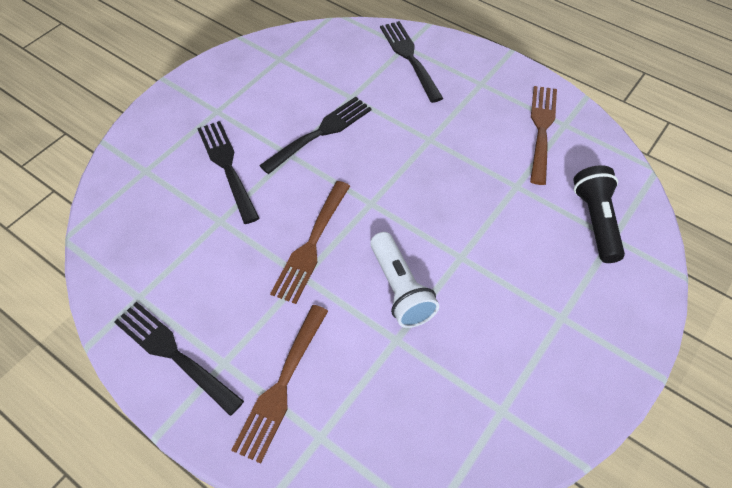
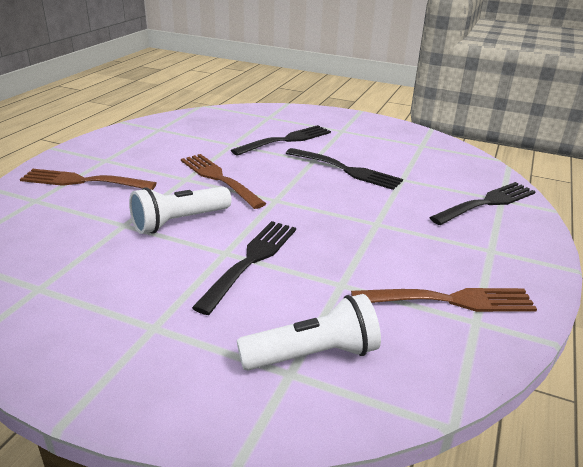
camera: 75 degrees right, 25 degrees down
black fork [114,302,244,416] -> black fork moved to [192,221,296,315]
brown fork [270,181,350,304] -> brown fork turned 45 degrees clockwise [181,154,266,209]
black flashlight [573,165,625,263] -> white flashlight [237,294,381,370]

